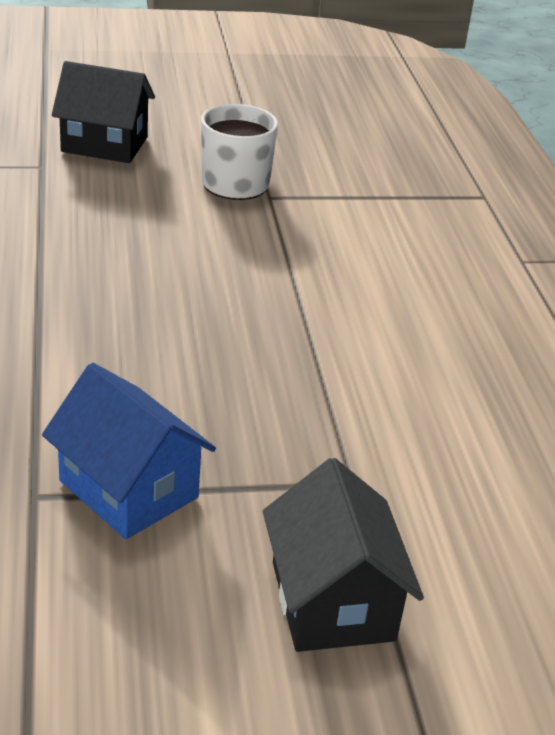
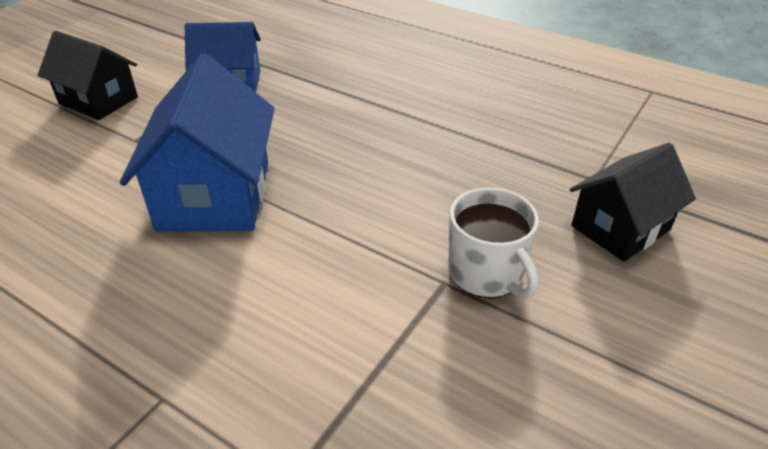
camera: 135 degrees right, 5 degrees up
none -> blue house [120,54,275,232]

